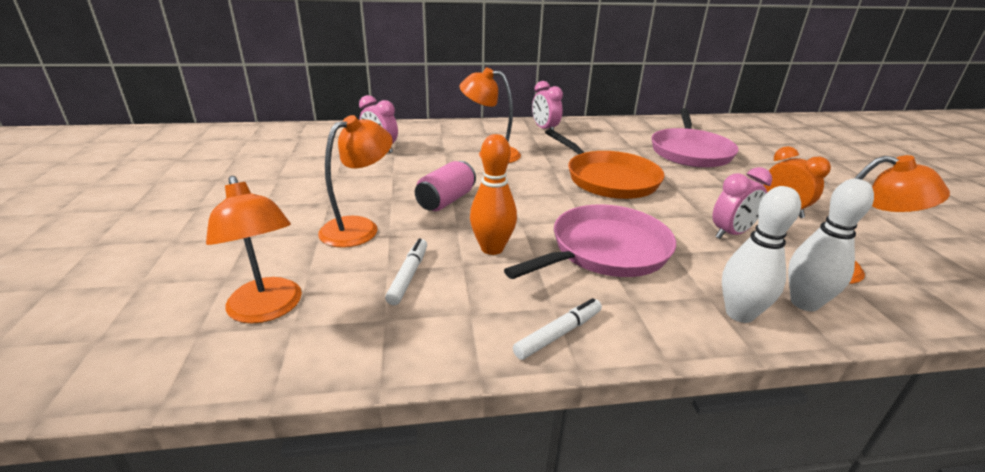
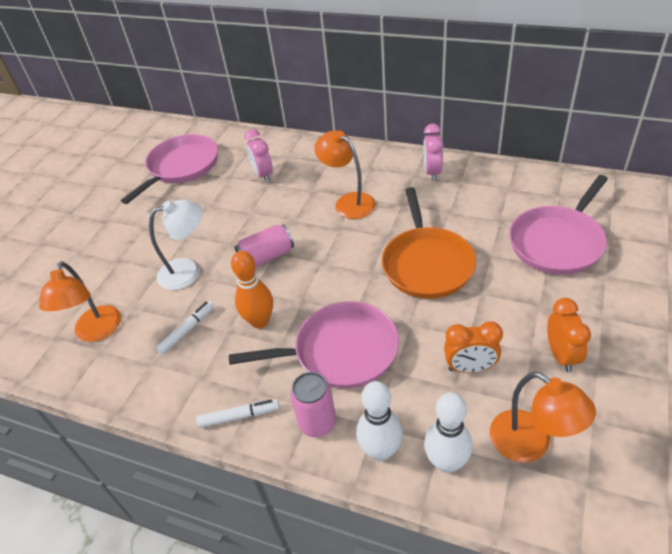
camera: 35 degrees right, 15 degrees up
orange lamp [318,115,393,248] -> white lamp [149,200,203,290]
pink clock [712,167,772,239] -> orange clock [444,321,503,373]
none -> pink pan [121,134,218,204]
none -> pink can [290,372,336,438]

